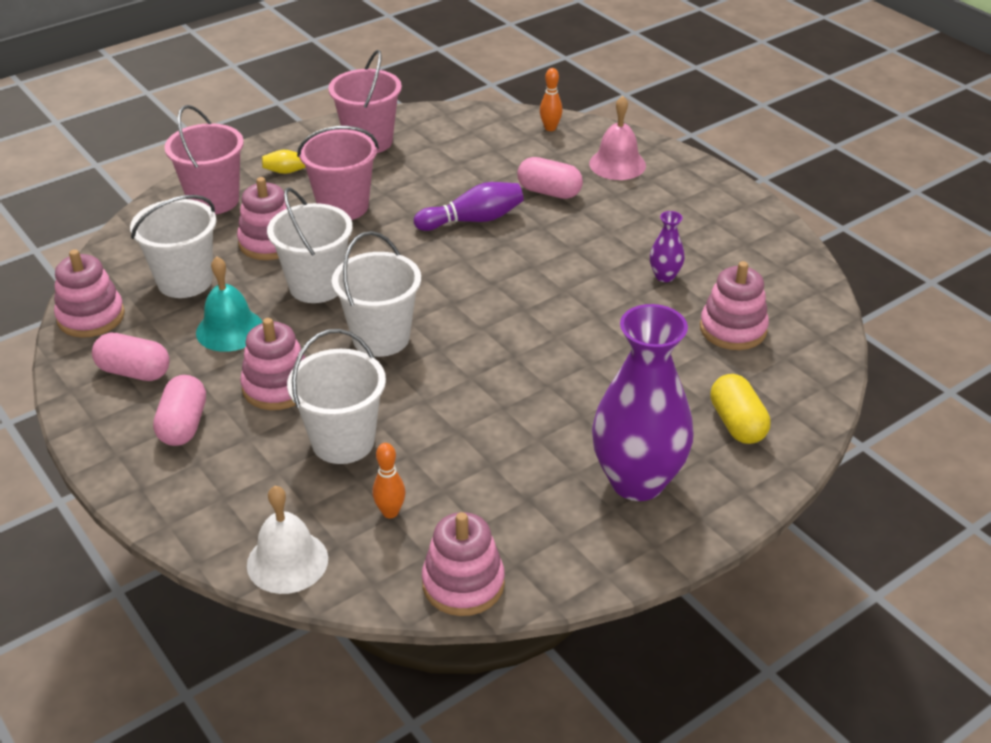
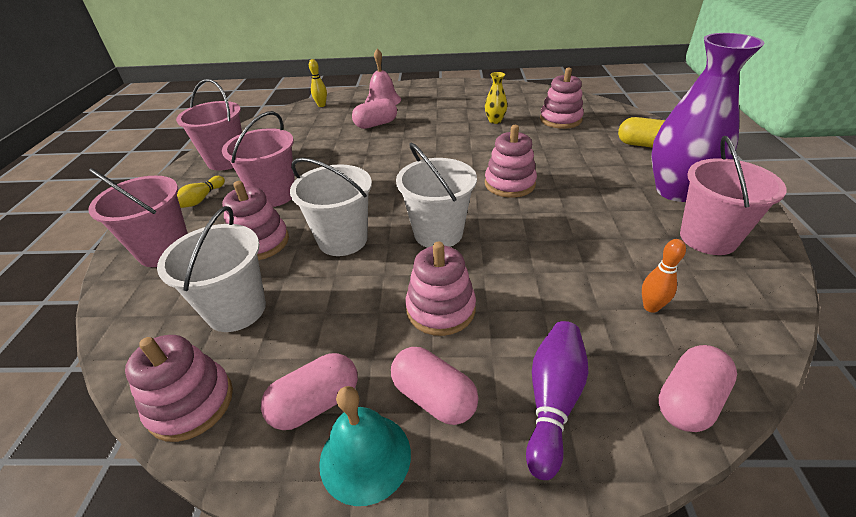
camera: 50 degrees left, 0 degrees up
turquoise bell [196,257,263,352] -> turquoise bell moved to [319,386,411,506]
white bell [247,486,328,594] -> pink capsule [658,345,737,432]
white bucket [287,329,386,464] -> none
purple bowling pin [414,182,524,231] -> purple bowling pin moved to [526,321,588,480]
pink stacking toy [422,512,505,616] -> pink stacking toy moved to [485,125,537,198]
orange bowling pin [540,68,563,131] -> yellow bowling pin [309,59,327,107]
purple vase [650,211,685,282] -> yellow vase [485,72,507,124]
none -> pink bucket [680,136,787,255]

